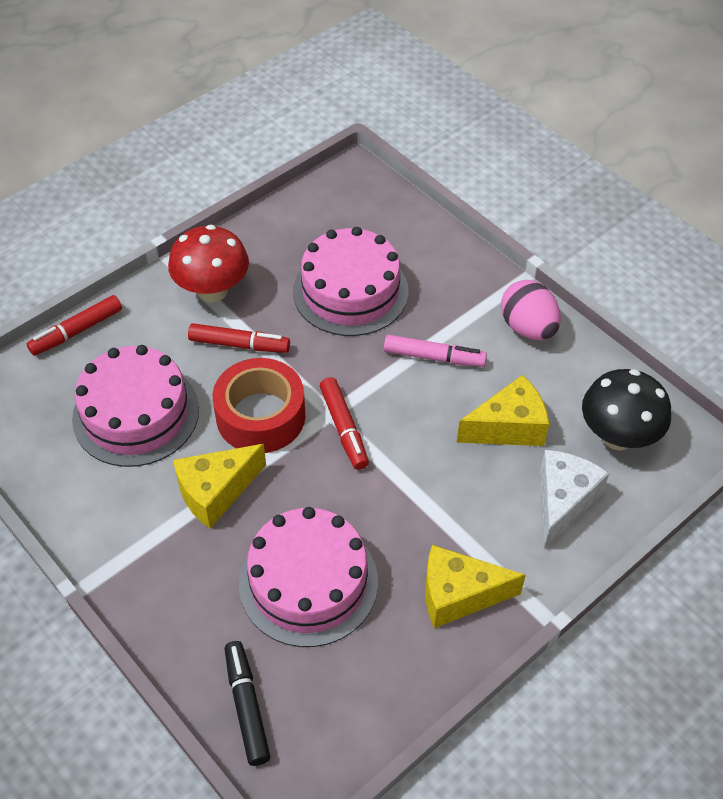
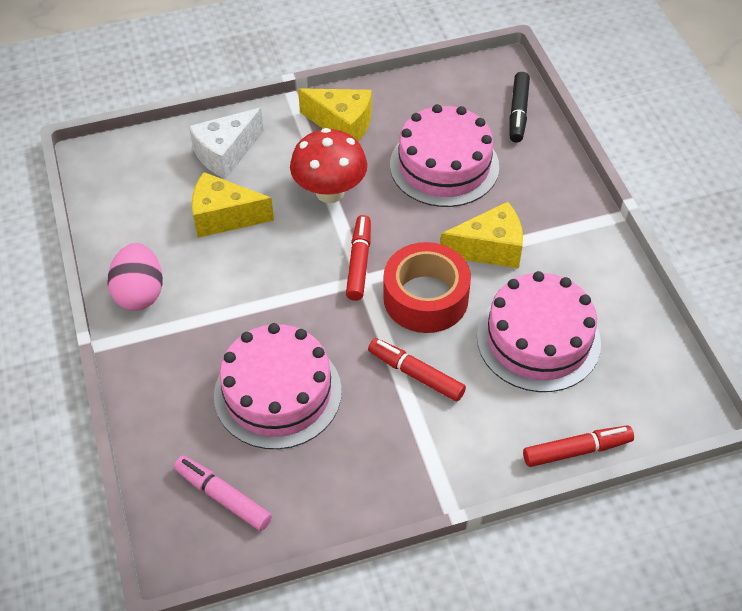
camera: 155 degrees left, 0 degrees up
red mushroom [168,225,249,302] -> red mushroom moved to [290,128,367,203]
pink marker [384,335,487,367] -> pink marker moved to [174,456,272,531]
black mushroom [582,369,671,450] -> none

